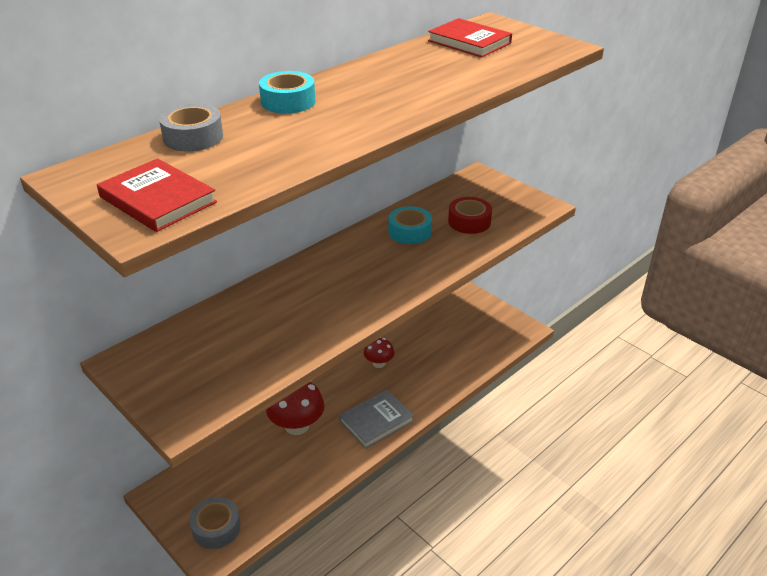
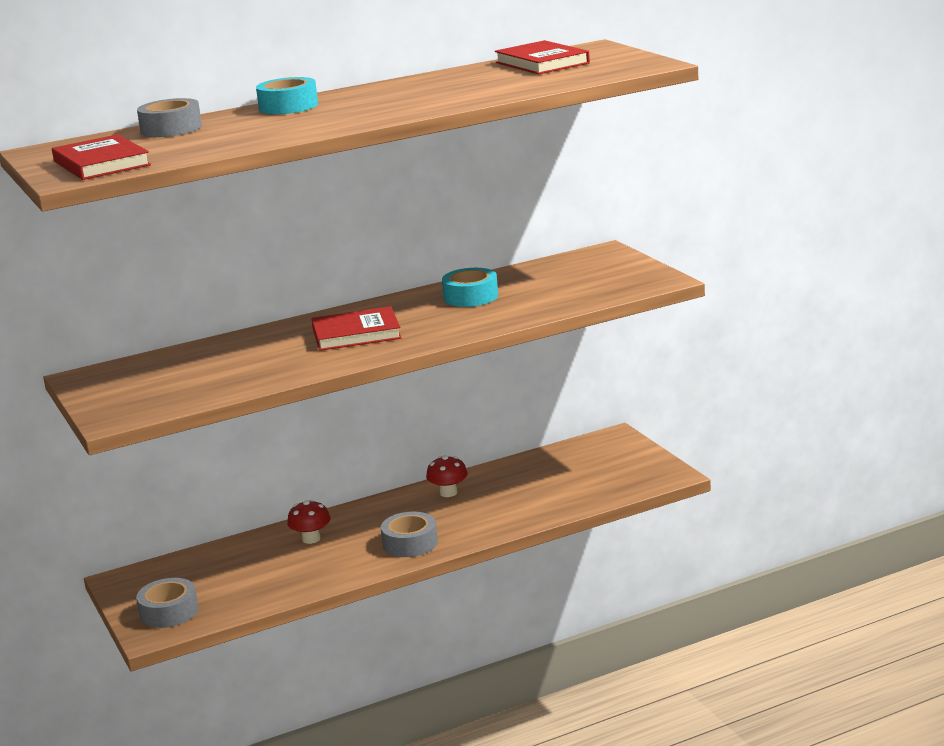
camera: 20 degrees right, 15 degrees down
red mushroom [266,382,325,435] -> red mushroom [287,500,330,544], size x0.59
grey book [339,390,414,449] -> grey tape [381,512,438,557]
red tape [448,197,492,234] -> none
none -> red book [311,306,401,351]

